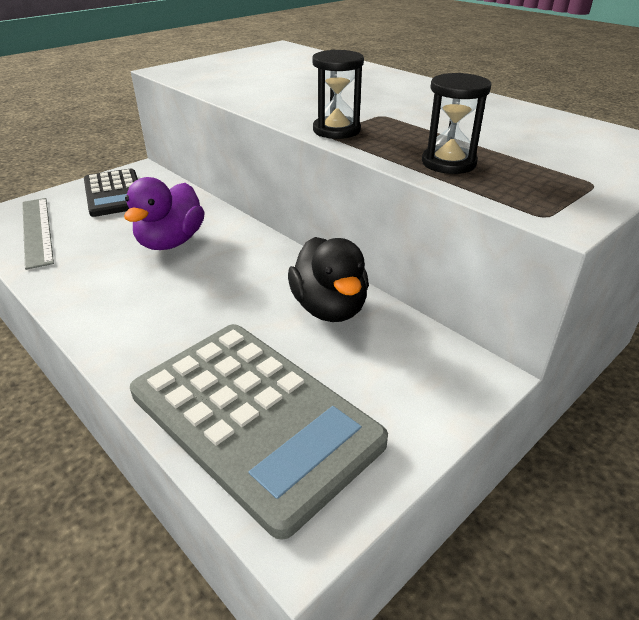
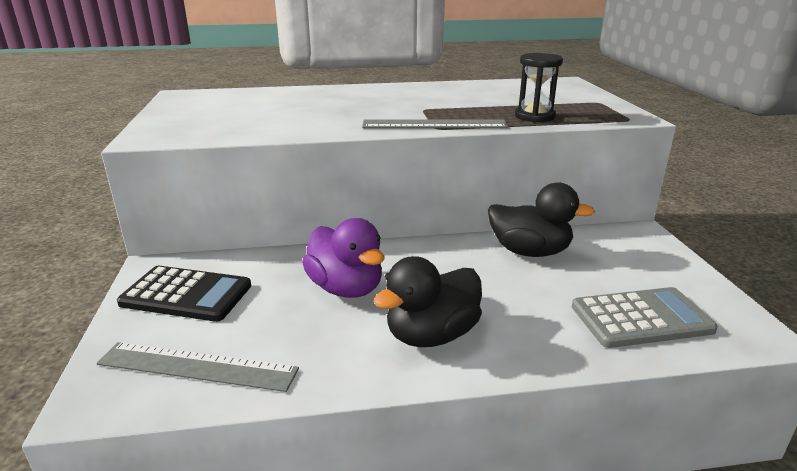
camera: 55 degrees left, 10 degrees down
grey calculator [130,324,388,540] -> grey calculator [572,287,718,348], size x0.62
black hourglass [312,50,364,139] -> grey ruler [362,120,508,128]
none -> black duck [373,256,482,347]

